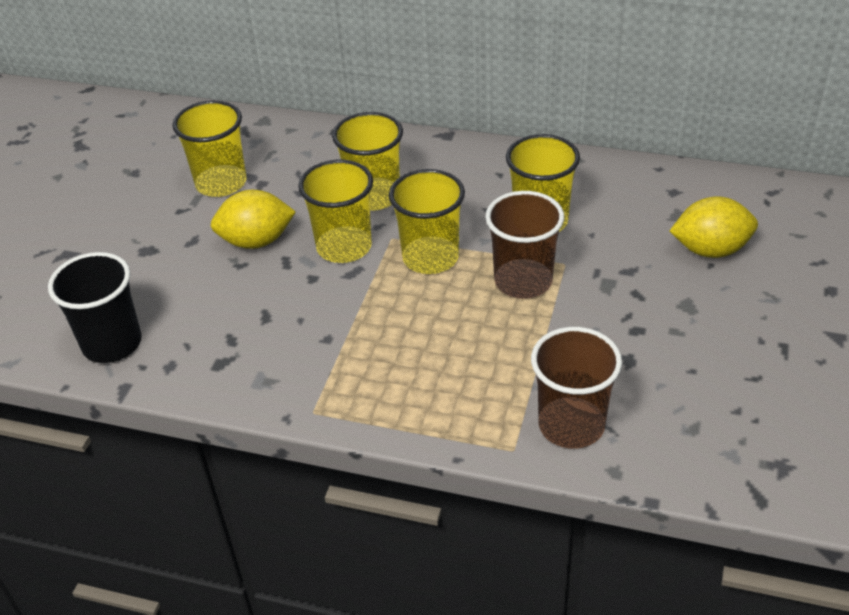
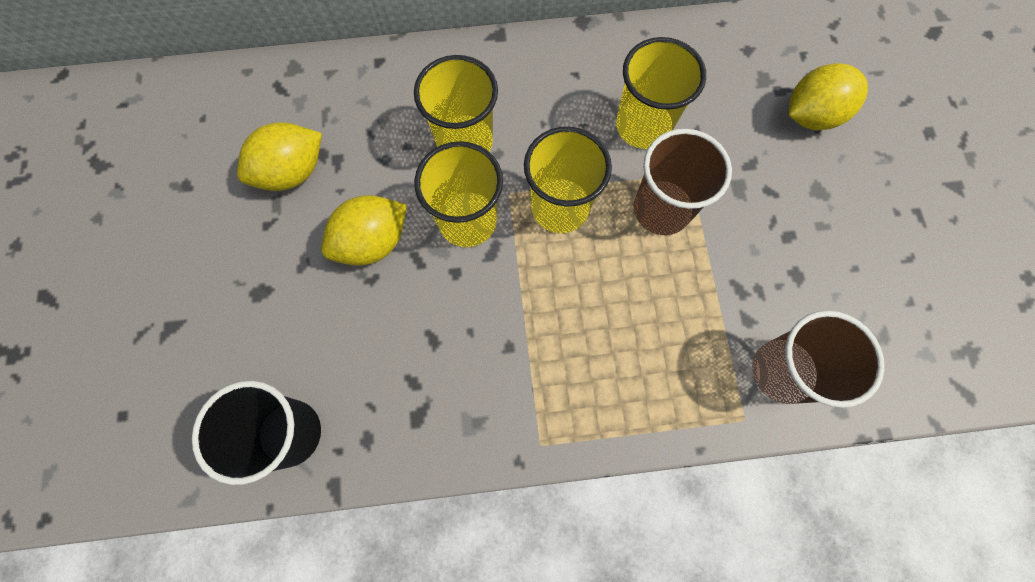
camera: 25 degrees left, 30 degrees up
yellow cup [172,100,246,197] -> yellow lemon [237,122,322,191]

